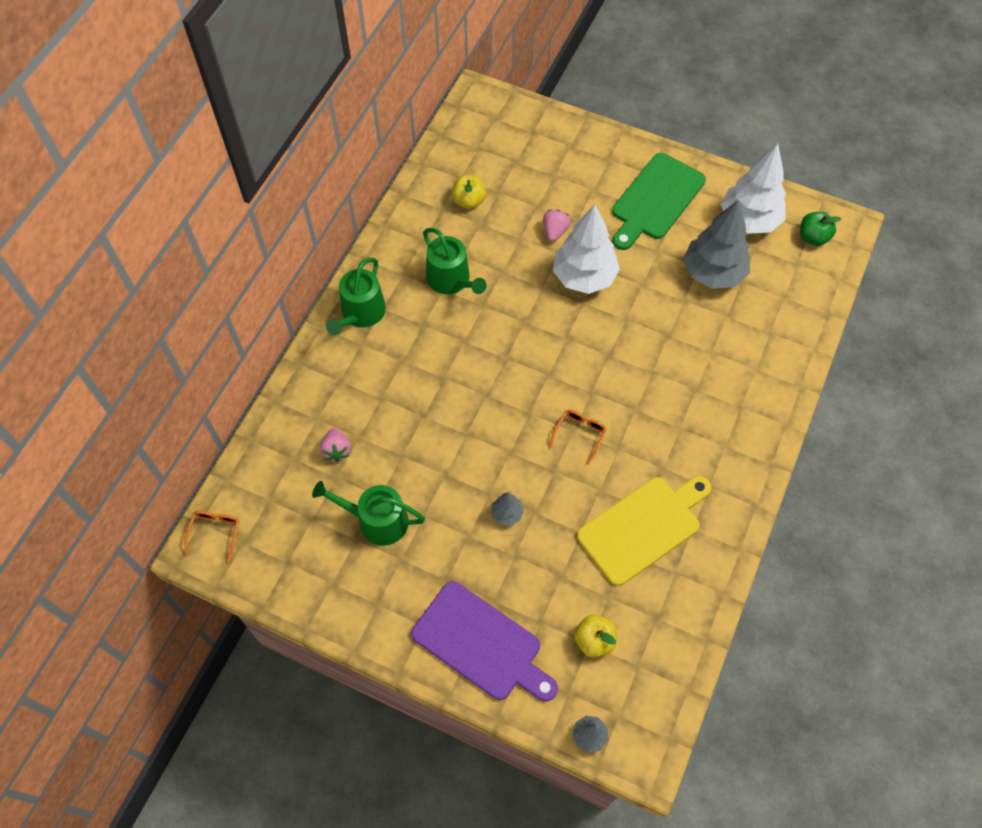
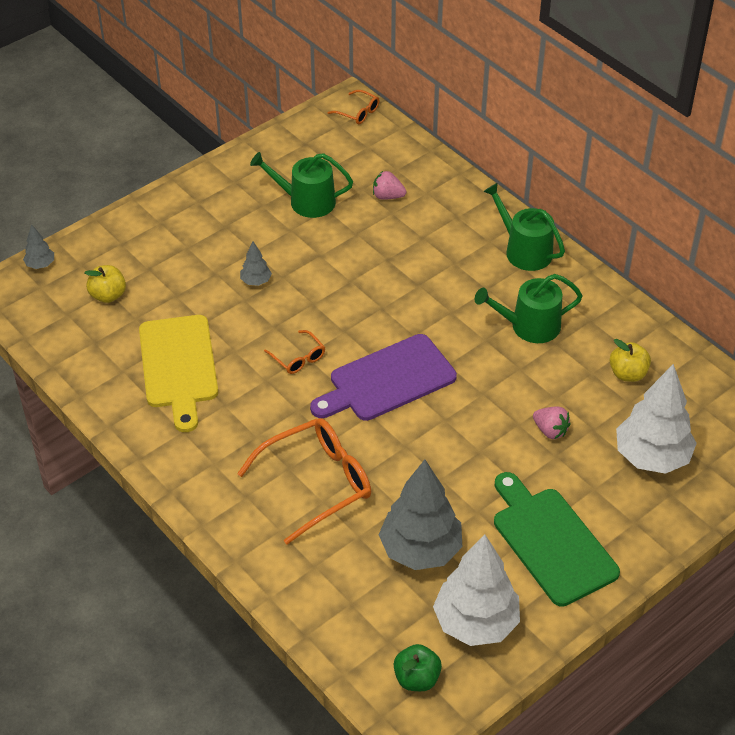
camera: 115 degrees right, 15 degrees down
green watering can [312,481,425,546] -> green watering can turned 120 degrees counterclockwise [250,152,353,218]
purple cutting board [411,581,558,702] -> purple cutting board moved to [310,334,457,421]
white tree [553,204,620,294] -> white tree moved to [616,364,697,474]
none -> orange glasses [237,418,371,545]

